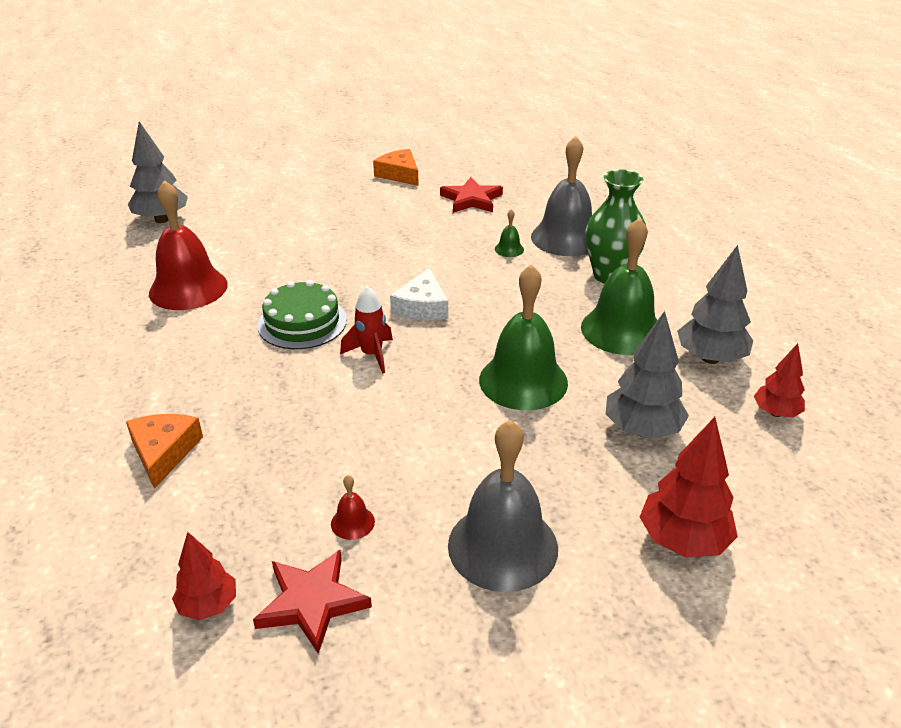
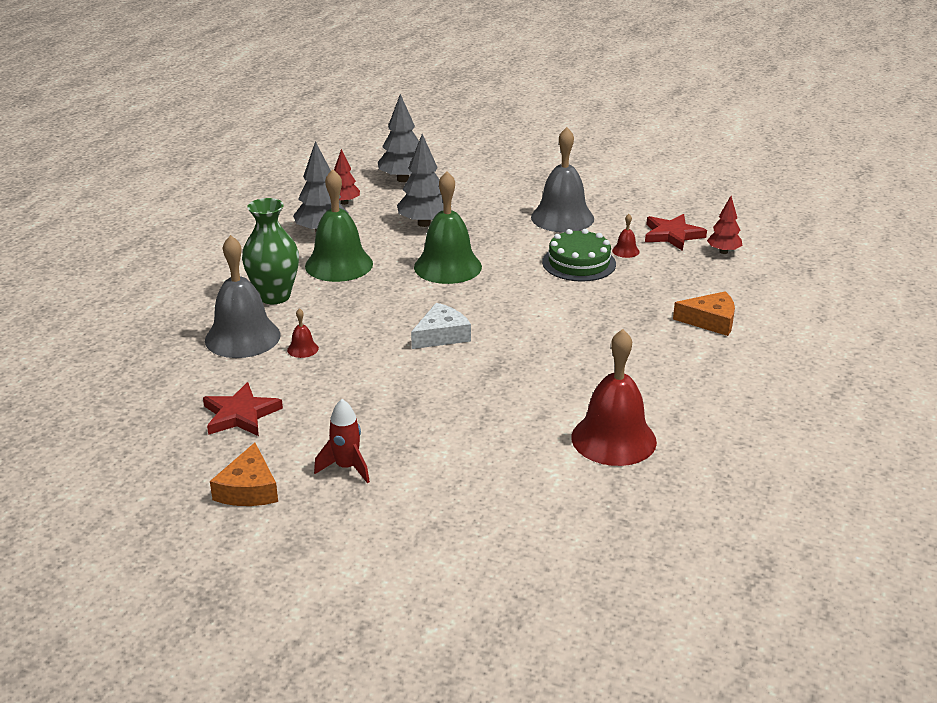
camera: 140 degrees left, 5 degrees down
orange cheese [126,414,203,489] -> orange cheese turned 120 degrees counterclockwise [673,291,735,336]
grey tree [128,121,188,223] -> grey tree moved to [378,94,419,182]
green cake [257,280,347,349] -> green cake moved to [542,229,616,282]
red rocket [340,286,393,374] -> red rocket moved to [314,399,370,483]
green bell [495,209,524,257] -> red bell [287,308,319,358]
red tree [640,417,738,557] -> none

